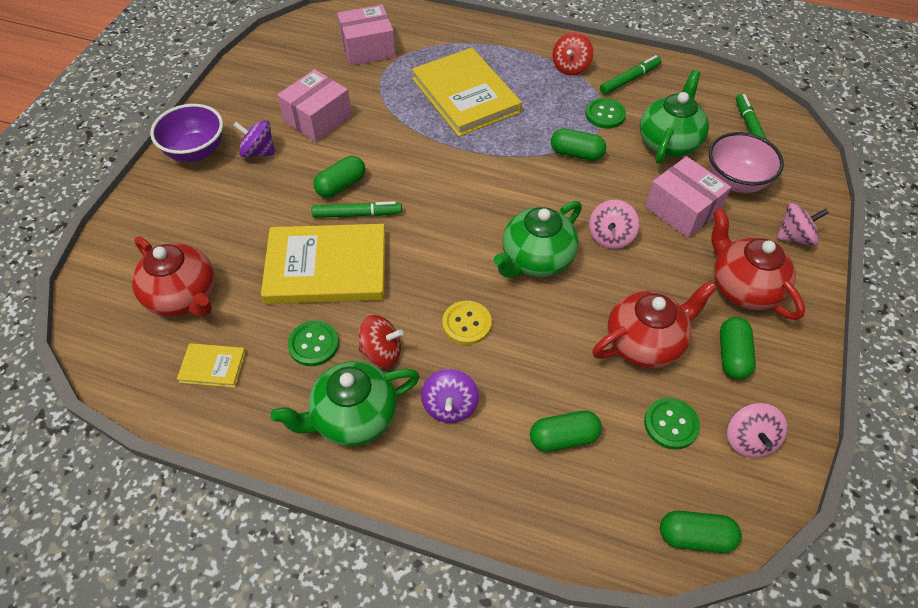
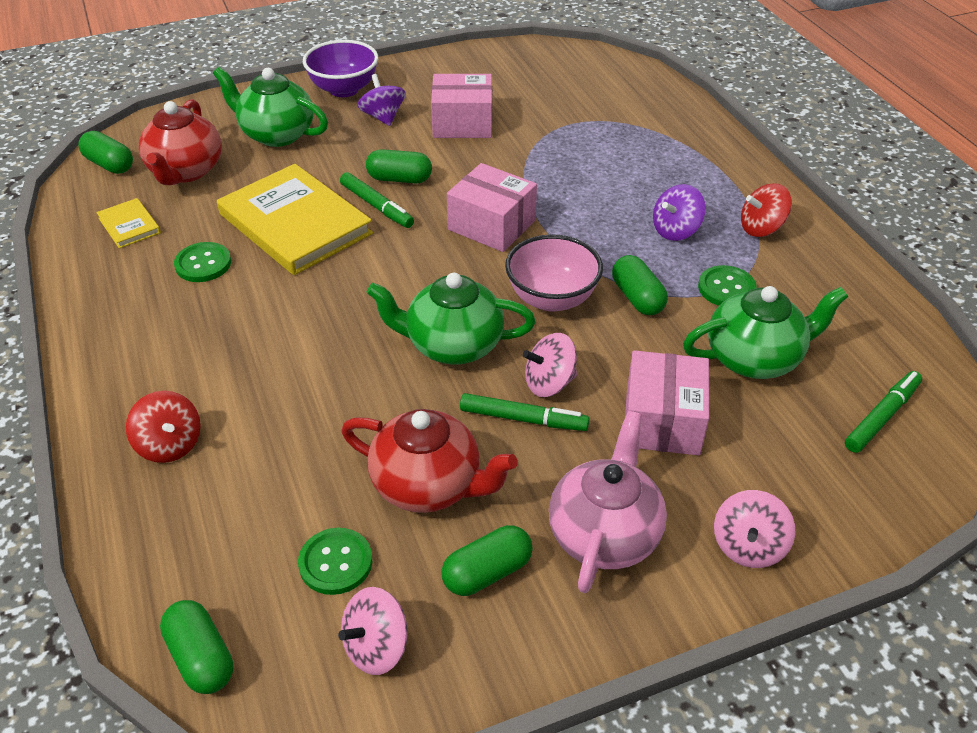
camera: 50 degrees right, 10 degrees down
green teapot [271,361,420,446] -> green teapot moved to [213,67,328,147]
pink box [337,5,396,66] -> pink box moved to [447,163,537,252]
red spinning top [359,315,403,368] -> red spinning top moved to [126,391,201,463]
yellow book [412,48,522,137] -> none
purple spinning top [421,369,479,423] -> purple spinning top moved to [653,184,706,241]
yellow button [442,301,492,345] -> none
green capsule [530,411,602,452] -> green capsule moved to [78,131,133,174]
green marker [600,55,662,94] -> green marker moved to [460,393,590,431]
pink bowl [709,132,784,193] -> pink bowl moved to [505,234,603,312]
red teapot [711,208,805,320] -> pink teapot [549,411,667,593]
pink spinning top [777,203,829,246] -> pink spinning top turned 75 degrees clockwise [714,490,796,568]

